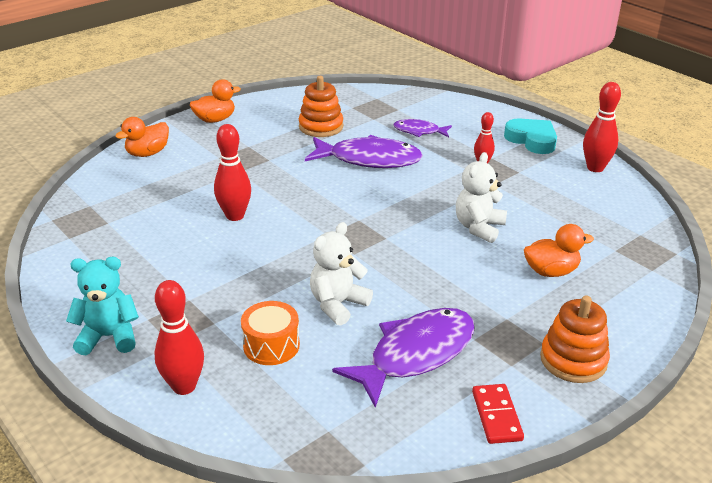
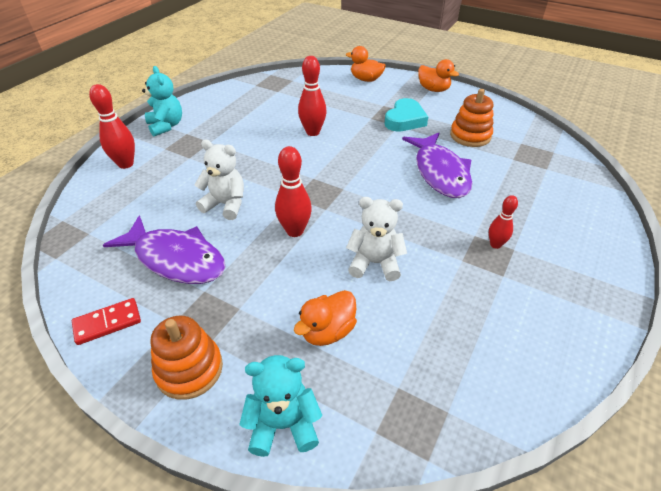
camera: 70 degrees right, 10 degrees up
orange drum [241,301,300,365] -> none
purple fish [393,119,452,137] -> none
turquoise heart [504,118,557,154] -> turquoise heart moved to [384,98,428,132]
orange duck [524,224,594,277] -> orange duck turned 75 degrees clockwise [294,290,357,346]
red bowling pin [583,82,621,172] -> red bowling pin moved to [275,146,312,237]
none -> turquoise teddy bear [239,355,322,457]

